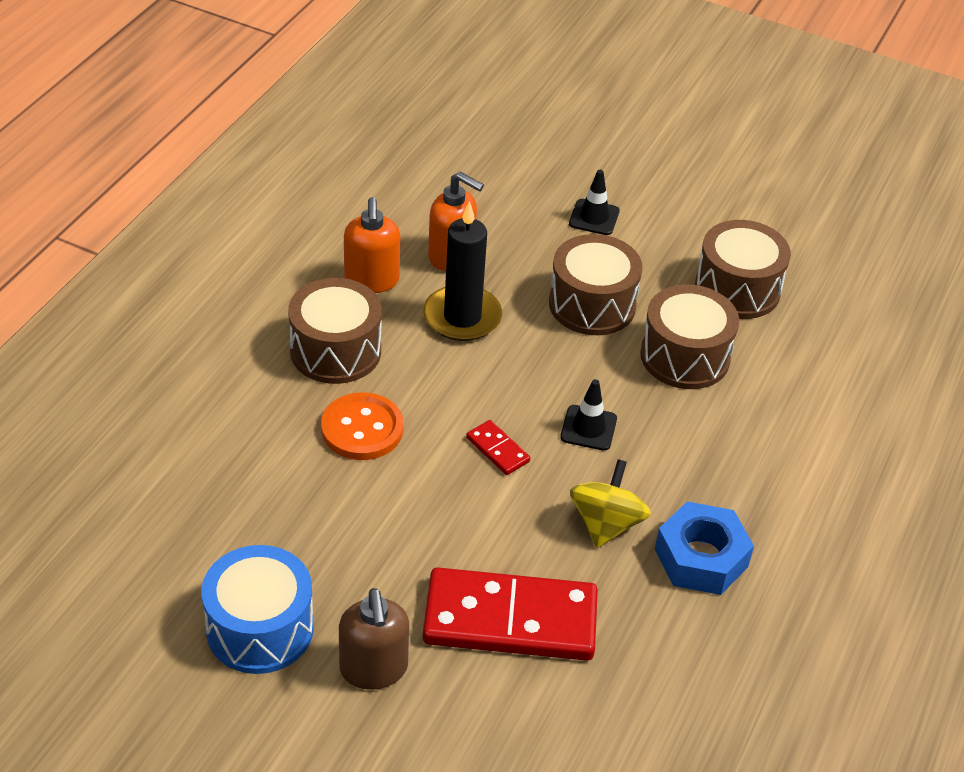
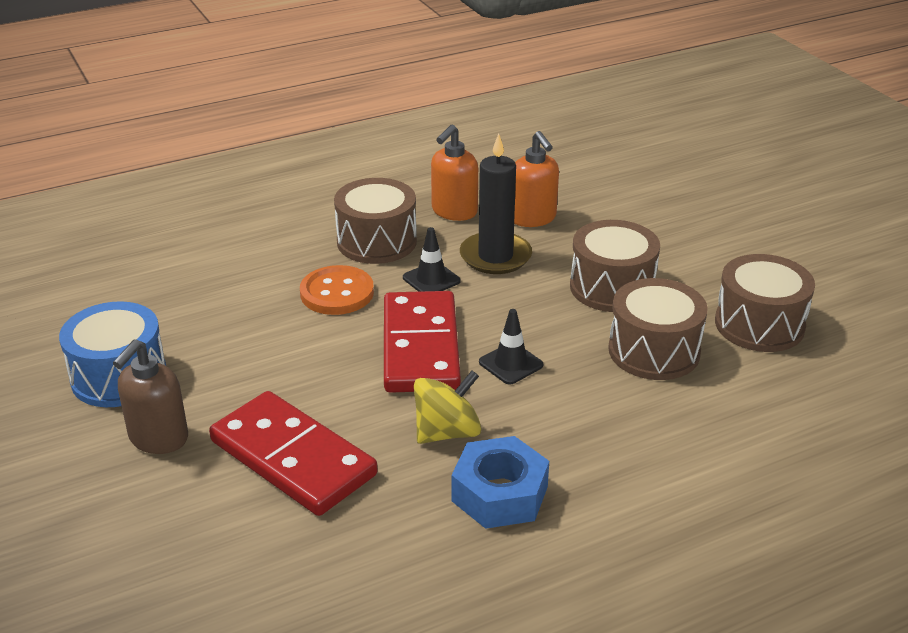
camera: 40 degrees right, 10 degrees down
red domino [466,420,530,475] -> red domino [384,291,461,393], size x2.40
black traffic cone [569,170,620,235] -> black traffic cone moved to [403,227,461,292]

